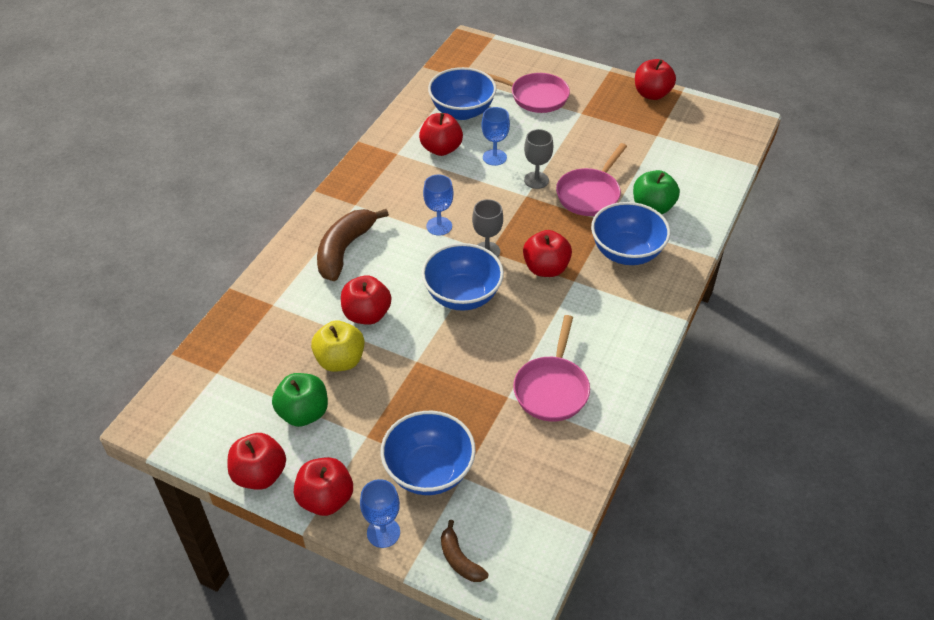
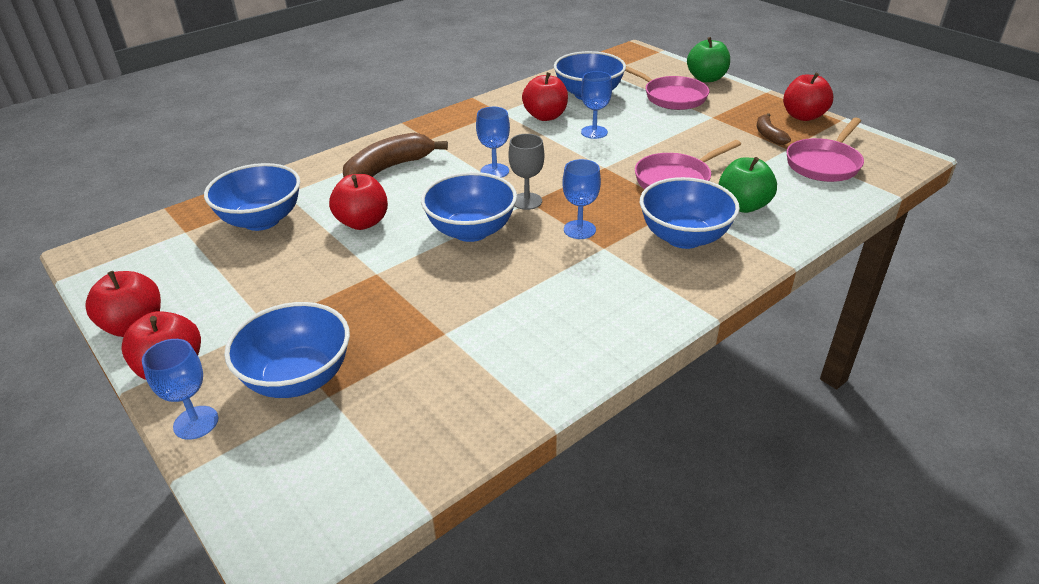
camera: 25 degrees right, 10 degrees down
green apple [272,373,328,427] -> green apple moved to [687,37,730,82]
yellow apple [311,320,365,372] -> none
brown banana [441,520,489,582] -> brown banana moved to [757,113,791,145]
pink pan [513,315,590,421] -> pink pan moved to [786,118,864,182]
red apple [523,230,572,277] -> blue goblet [563,159,601,239]
grey goblet [524,129,553,189] -> none
none -> blue bowl [204,163,300,231]

